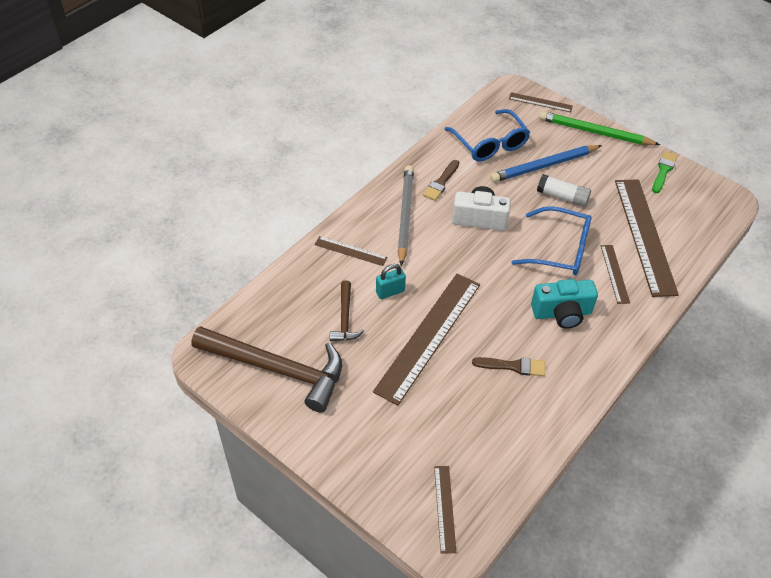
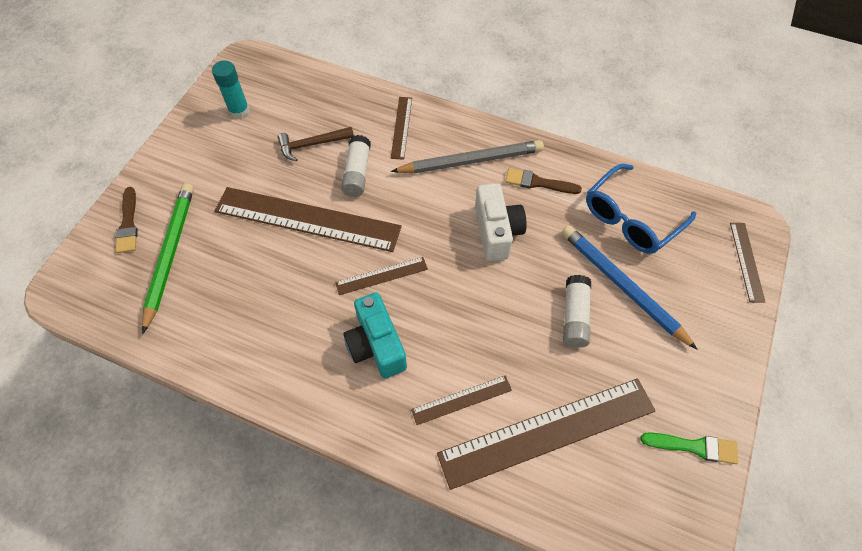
camera: 75 degrees right, 10 degrees up
brown hammer [192,326,342,413] -> turquoise glue stick [212,61,250,119]
turquoise padlock [376,264,406,299] -> white glue stick [341,135,371,197]
brown ruler [434,466,456,554] -> brown ruler moved to [335,257,428,295]
brown brush [472,357,545,376] -> brown brush moved to [115,187,138,253]
blue glasses [511,206,591,275] -> none
green pencil [539,111,660,145] -> green pencil moved to [142,183,194,334]

